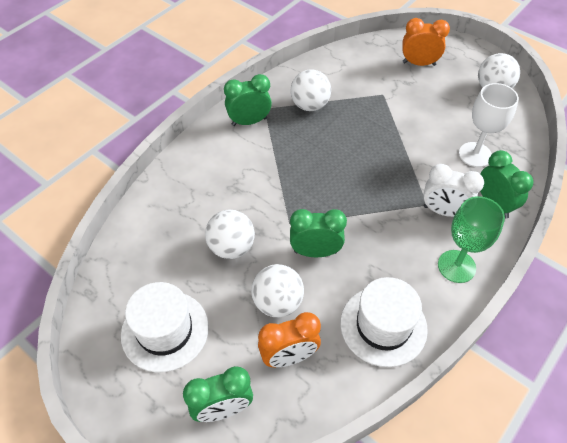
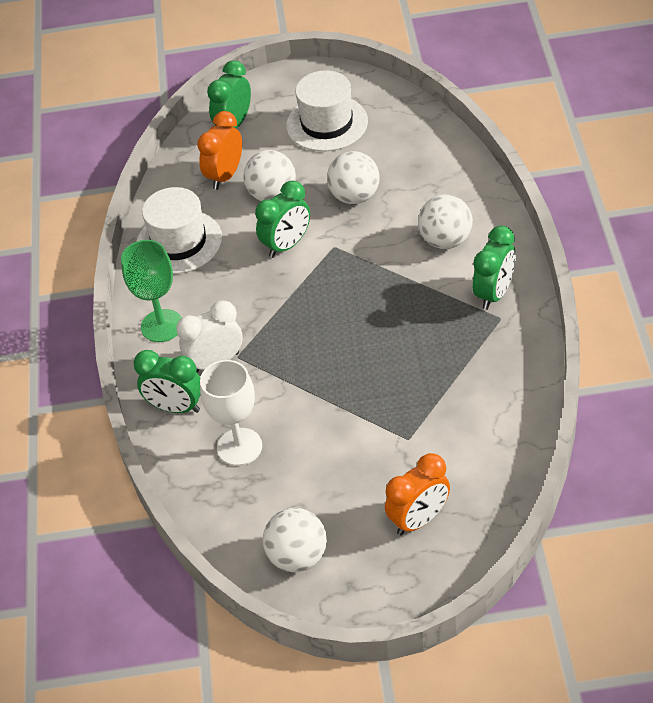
camera: 140 degrees right, 5 degrees down
white ball [291,70,331,111] -> white ball moved to [418,194,473,249]

